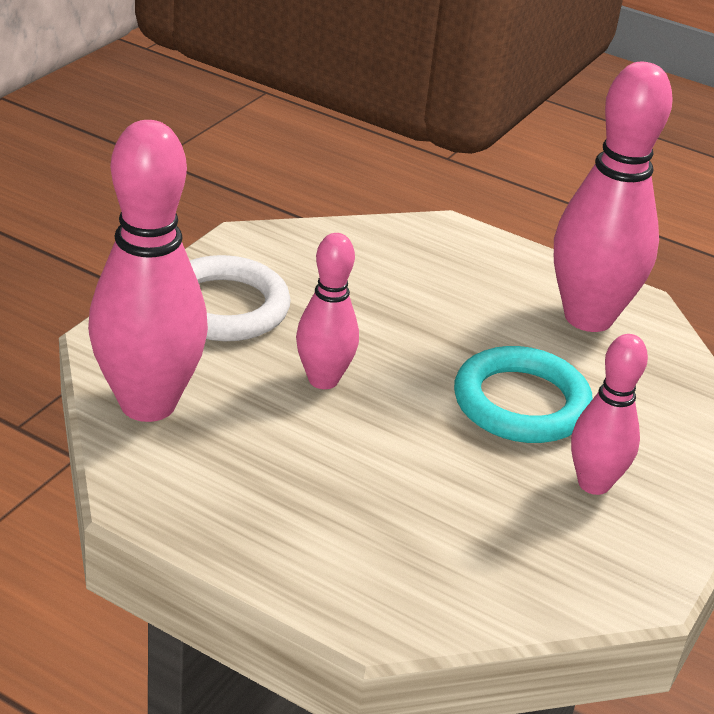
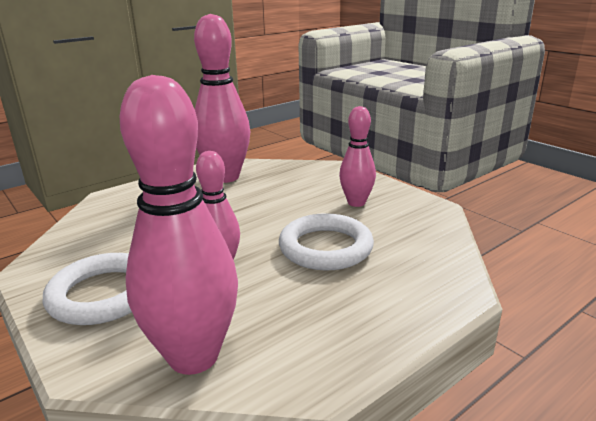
camera: 65 degrees left, 10 degrees down
turquoise ring [454,346,593,443] -> none
none -> white ring [279,213,374,271]

